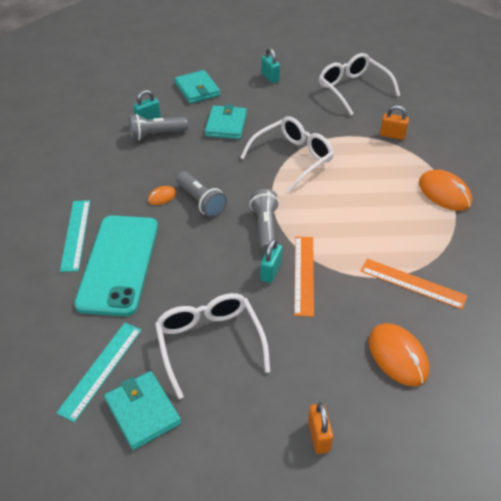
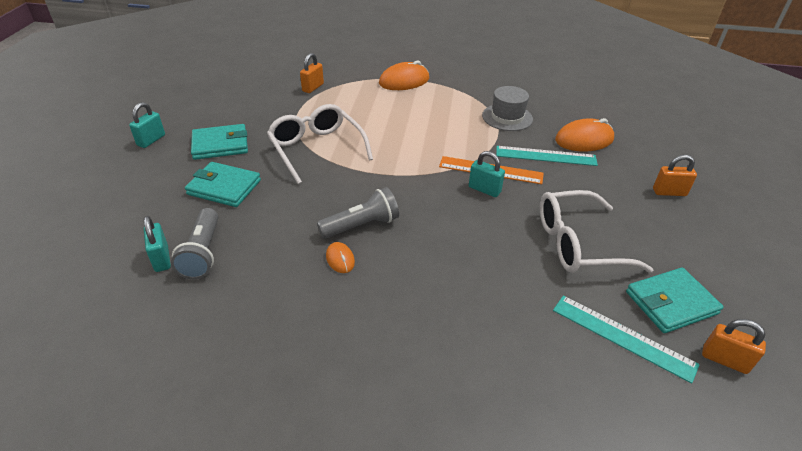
camera: 80 degrees left, 5 degrees down
turquoise ruler [60,200,90,272] -> turquoise ruler moved to [496,146,598,166]
turquoise phone [74,215,158,316] -> none
turquoise wallet [175,70,220,104] -> turquoise wallet moved to [191,124,248,160]
grey flashlight [250,189,279,253] -> none
turquoise padlock [261,48,280,83] -> turquoise padlock turned 45 degrees counterclockwise [129,102,165,148]
white glasses [319,53,400,115] -> none
orange ruler [361,259,468,309] -> grey hat [482,86,533,131]
none -> orange padlock [702,319,766,374]

